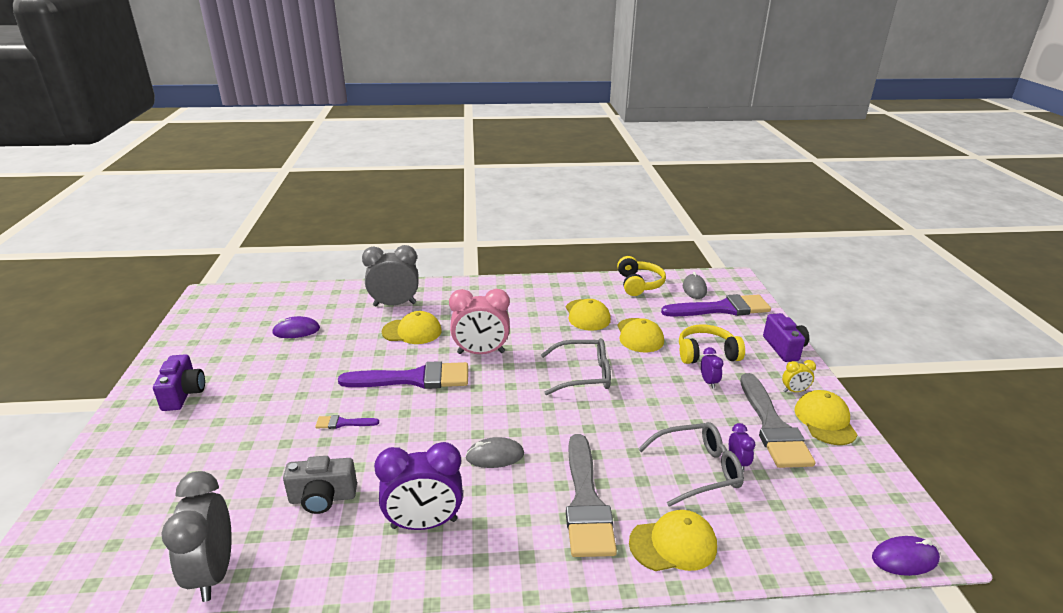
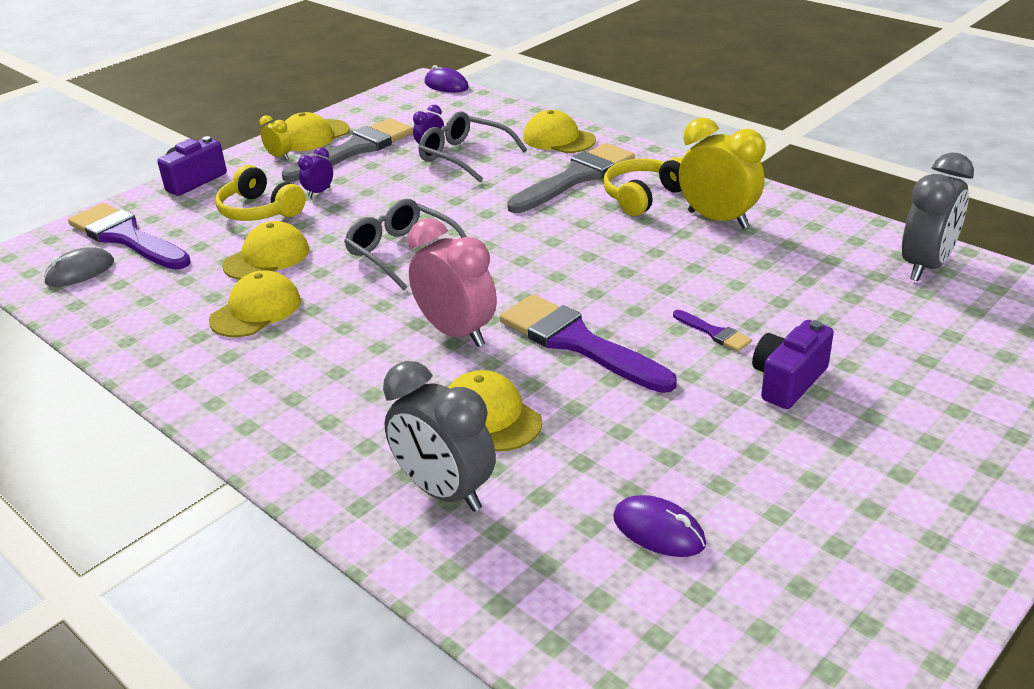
camera: 130 degrees left, 5 degrees up
purple camera [153,354,205,411] -> purple camera moved to [752,320,834,409]
grey camera [283,456,357,514] -> none
purple clock [374,442,463,530] -> yellow clock [679,117,765,229]
grey mouse [465,437,524,468] -> none
yellow headphones [617,256,666,296] -> yellow headphones moved to [603,157,683,216]

